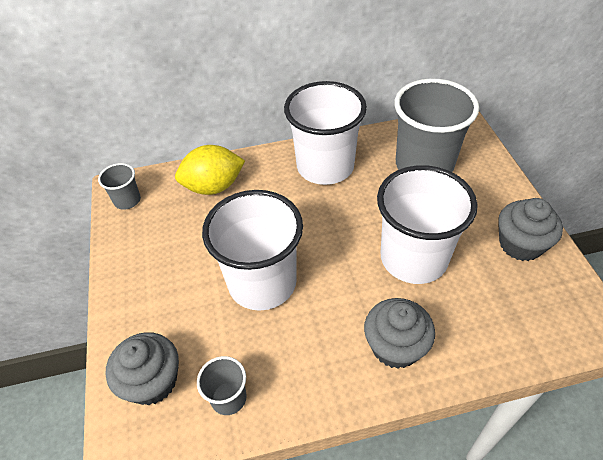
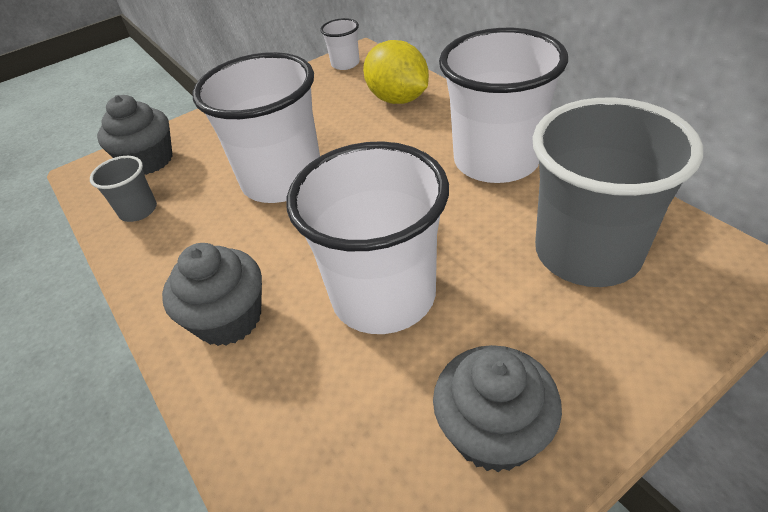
camera: 70 degrees right, 5 degrees down
grey cup [98,163,141,210] -> white cup [320,18,360,70]

